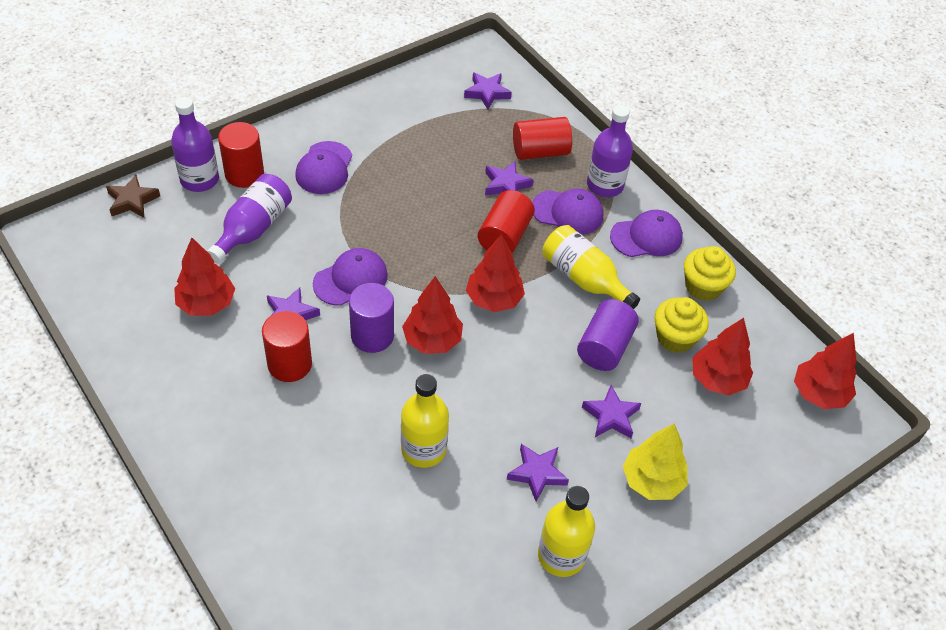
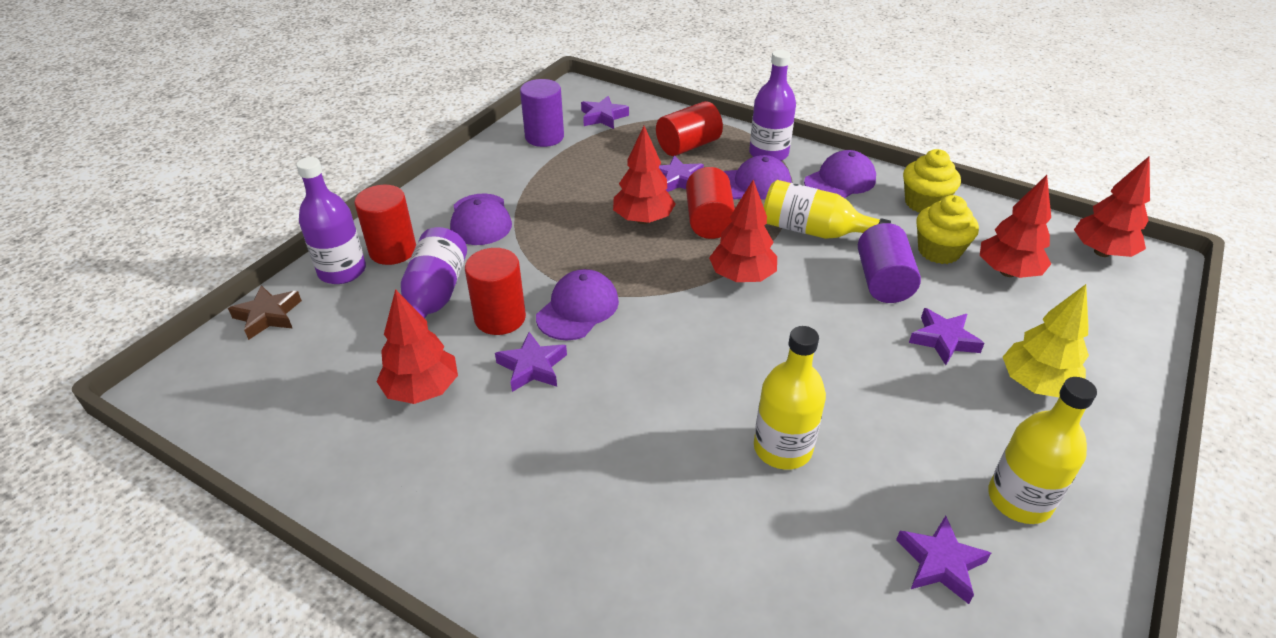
camera: 20 degrees left, 10 degrees down
red cylinder [262,311,312,382] -> red cylinder moved to [465,248,526,335]
purple cylinder [349,283,394,353] -> purple cylinder moved to [520,79,564,147]
red tree [402,276,463,354] -> red tree moved to [613,126,675,224]
purple star [507,444,569,502] -> purple star moved to [896,516,991,604]

